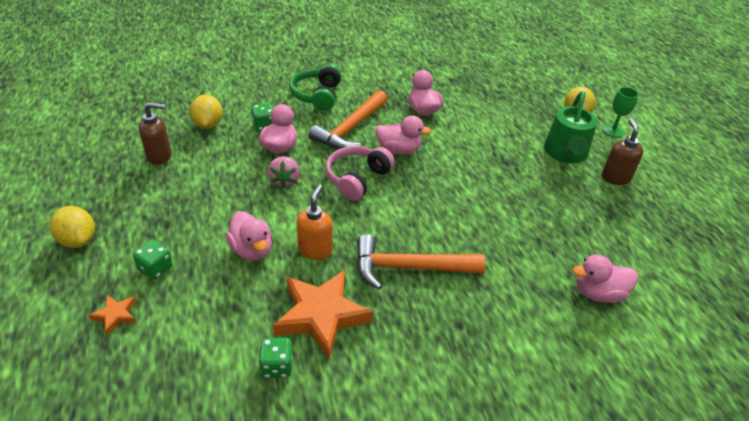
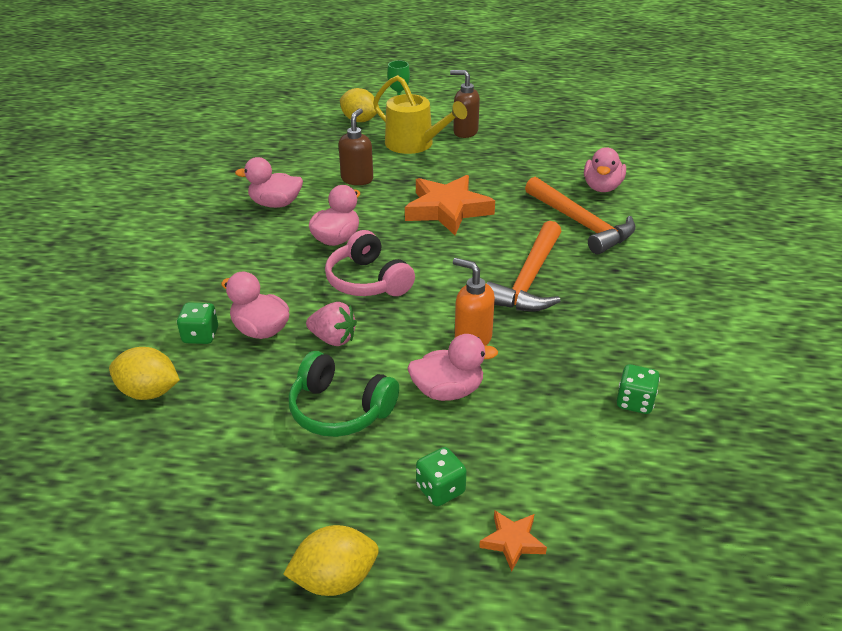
camera: 65 degrees left, 5 degrees down
brown soap dispenser [139,102,171,165] -> brown soap dispenser moved to [338,108,373,185]
orange star [273,270,373,359] -> orange star moved to [405,175,495,235]
green headphones [289,64,341,111] -> green headphones moved to [288,351,399,437]
orange hammer [309,90,387,149] -> orange hammer moved to [525,177,636,255]
green watering can [544,91,597,163] -> yellow watering can [373,75,467,154]

